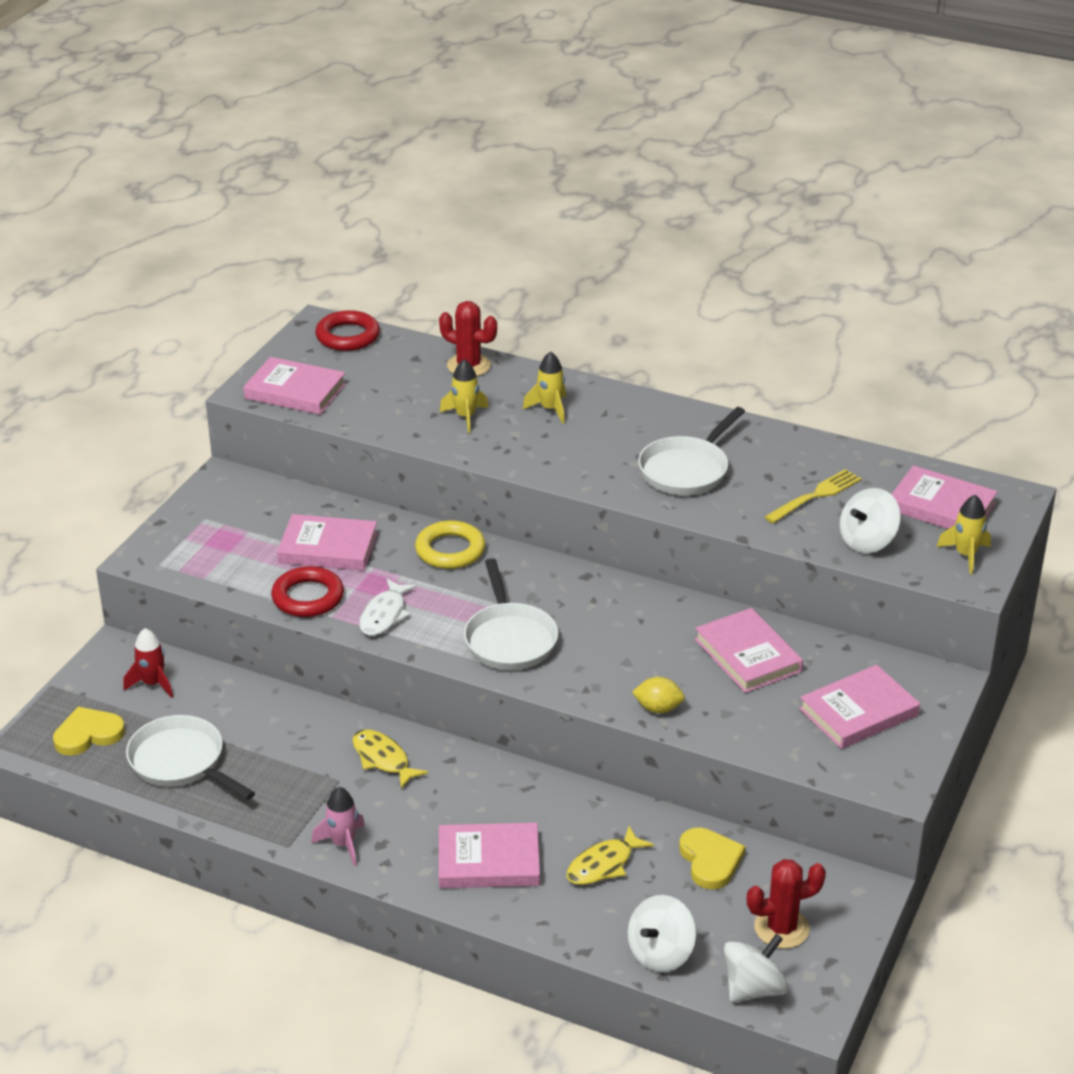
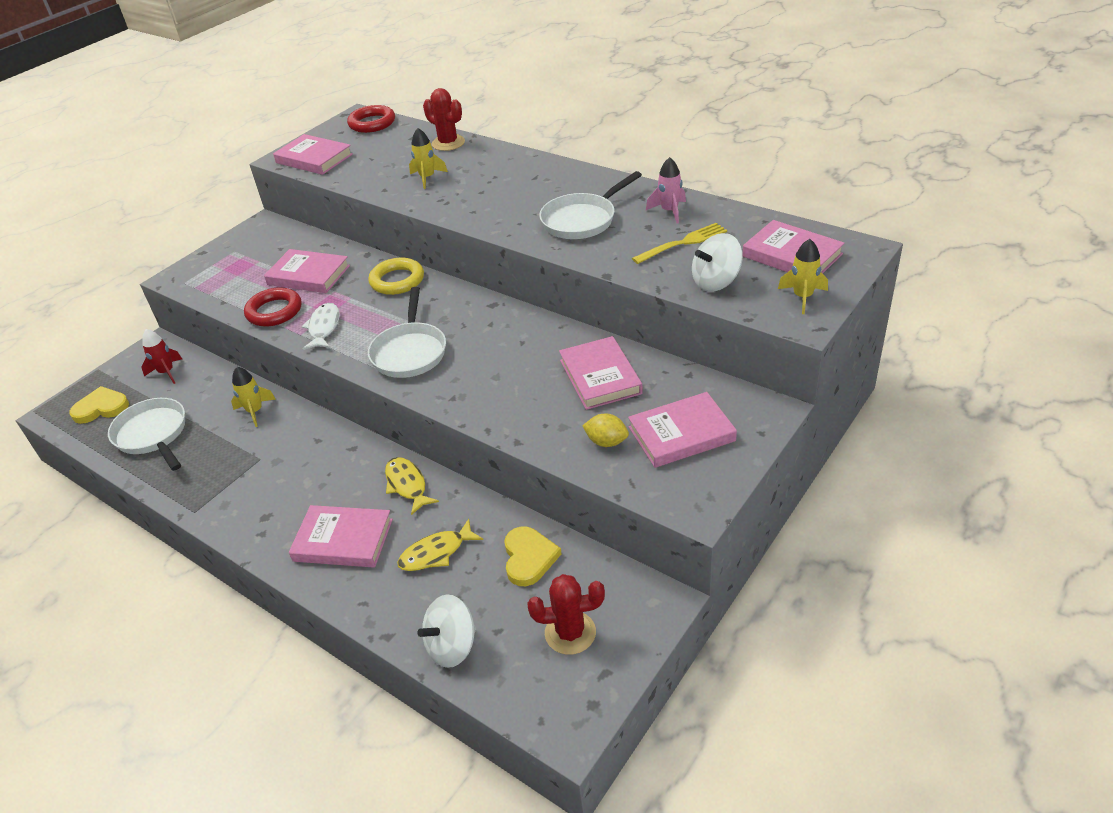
camera: 15 degrees right, 5 degrees up
pink rocket [312,787,365,866] -> pink rocket moved to [646,157,686,223]
yellow fish [352,729,428,789] -> yellow fish moved to [385,457,439,515]
white fish [359,578,417,636] -> white fish turned 150 degrees clockwise [301,303,340,350]
yellow rocket [523,352,566,424] -> yellow rocket moved to [231,367,276,427]
yellow lemon [632,677,685,713] -> yellow lemon moved to [582,414,629,447]
white spinning top [724,934,788,1002] -> none

